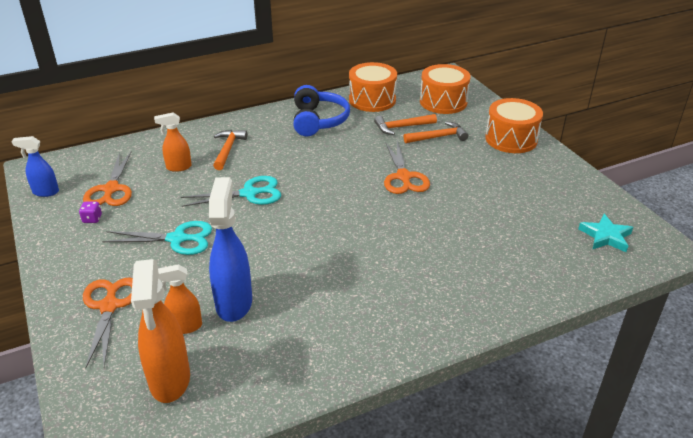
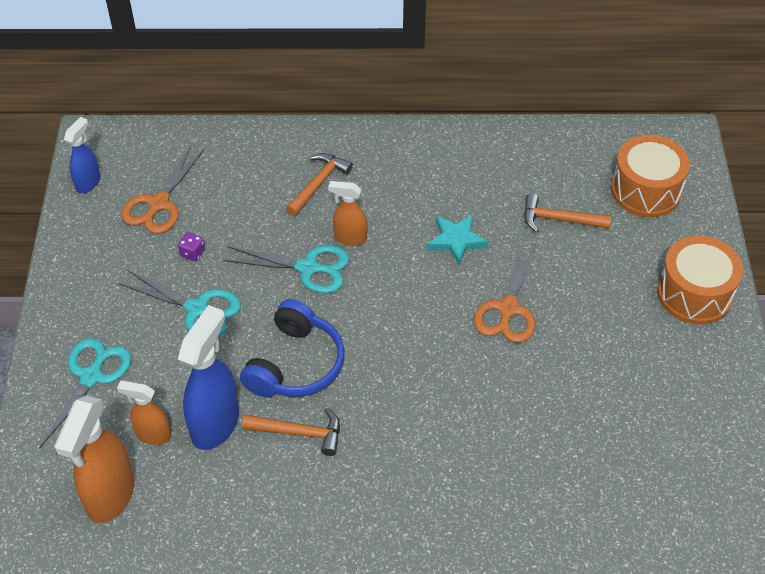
camera: 25 degrees right, 15 degrees up
blue spray bottle [11,136,59,197] -> blue spray bottle turned 90 degrees clockwise [64,117,100,193]
purple dice [79,202,102,223] -> purple dice moved to [178,232,205,261]
orange scissors [83,277,133,368] -> turquoise scissors [39,338,131,455]
orange spray bottle [154,112,192,172] -> orange spray bottle moved to [328,181,367,246]
blue headphones [293,85,350,136] -> blue headphones moved to [240,299,345,398]
orange drum [349,62,397,112] -> none
orange hammer [404,122,468,143] -> orange hammer moved to [242,408,340,456]
turquoise star [579,214,633,252] -> turquoise star moved to [427,215,488,266]

